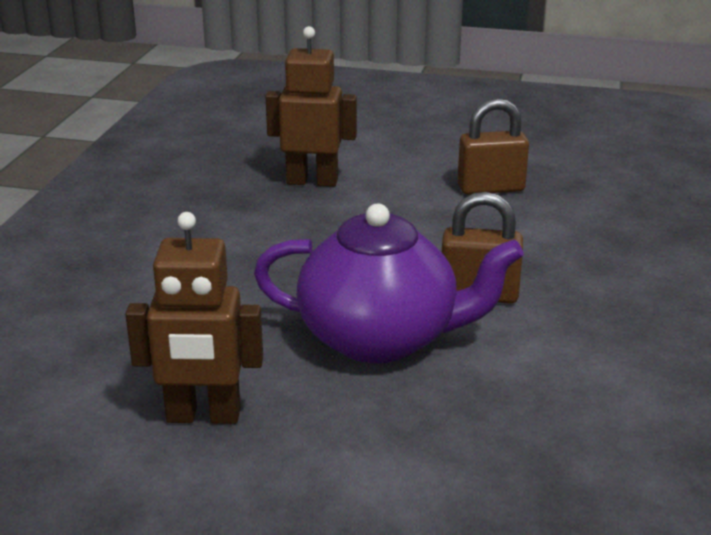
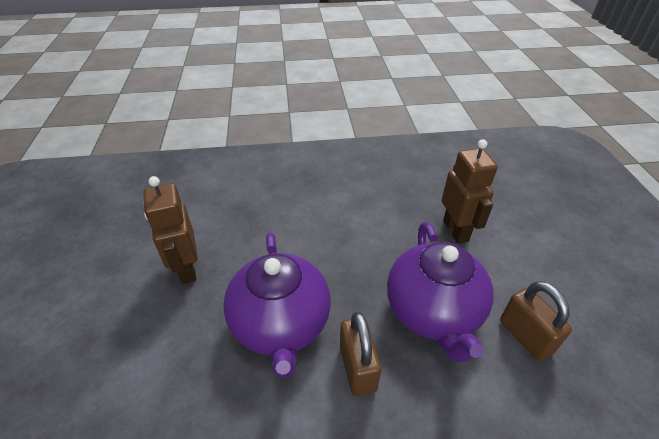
camera: 70 degrees right, 15 degrees up
none -> purple teapot [387,222,494,362]

